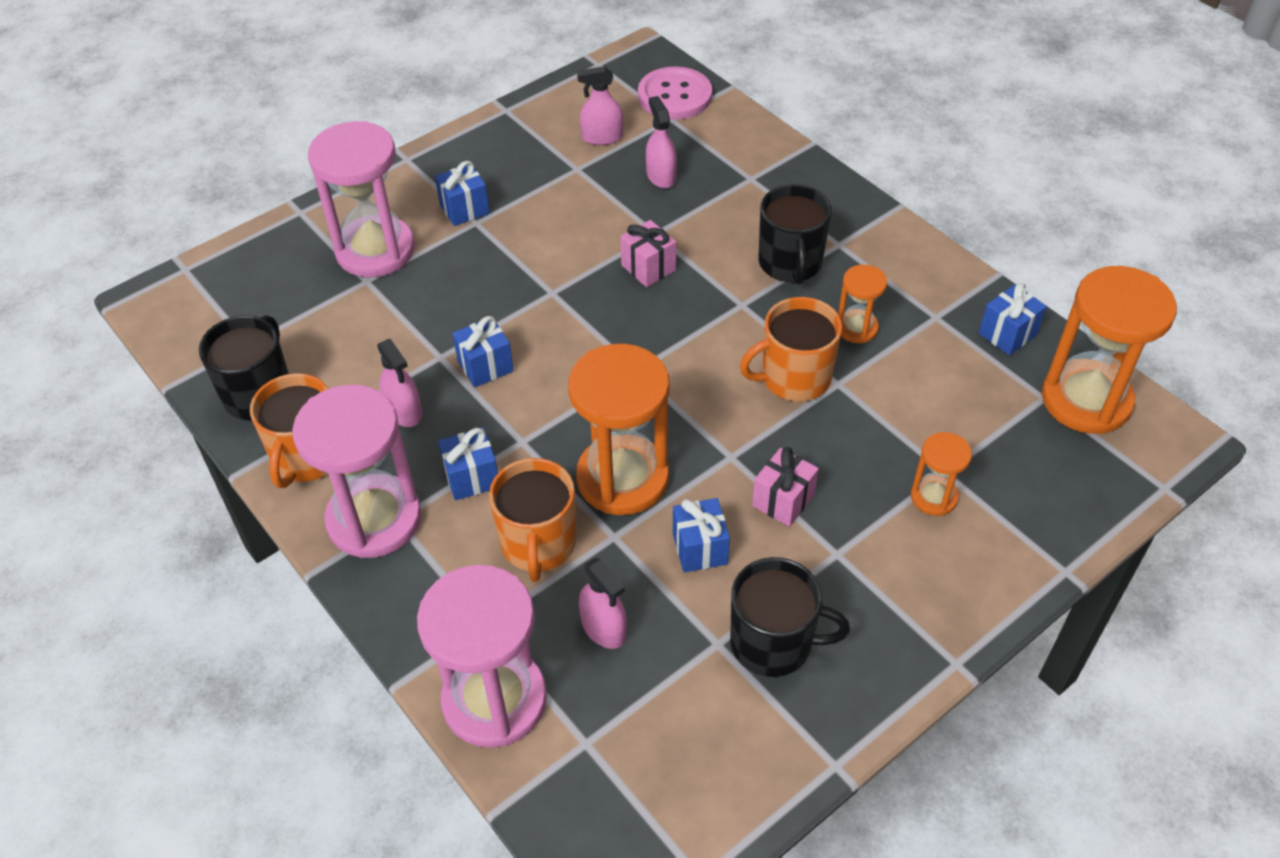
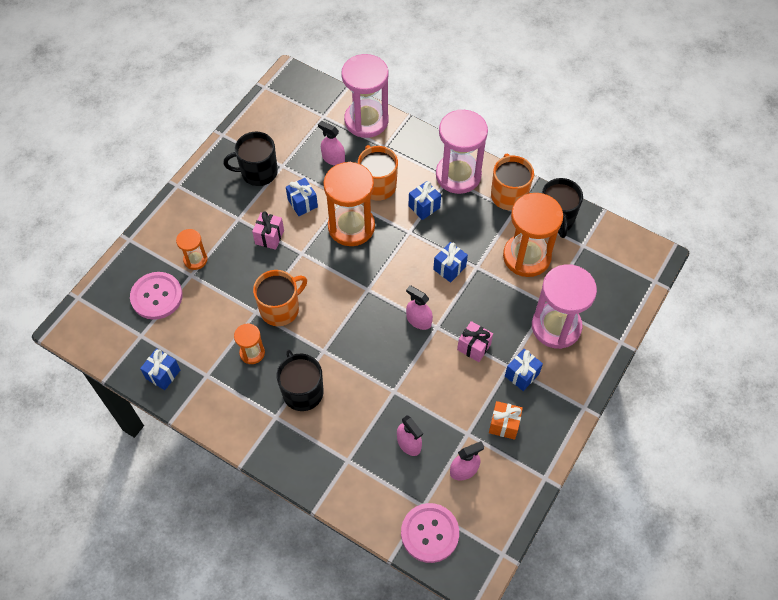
camera: 160 degrees right, 10 degrees up
pink spray bottle [377,339,422,427] -> pink spray bottle moved to [406,285,433,330]
pink gift [620,220,676,287] -> pink gift moved to [457,321,493,362]
orange hourglass [1042,266,1177,434] -> orange hourglass moved to [503,193,563,277]
none -> pink button [130,272,183,320]
none -> orange gift [489,401,523,440]

